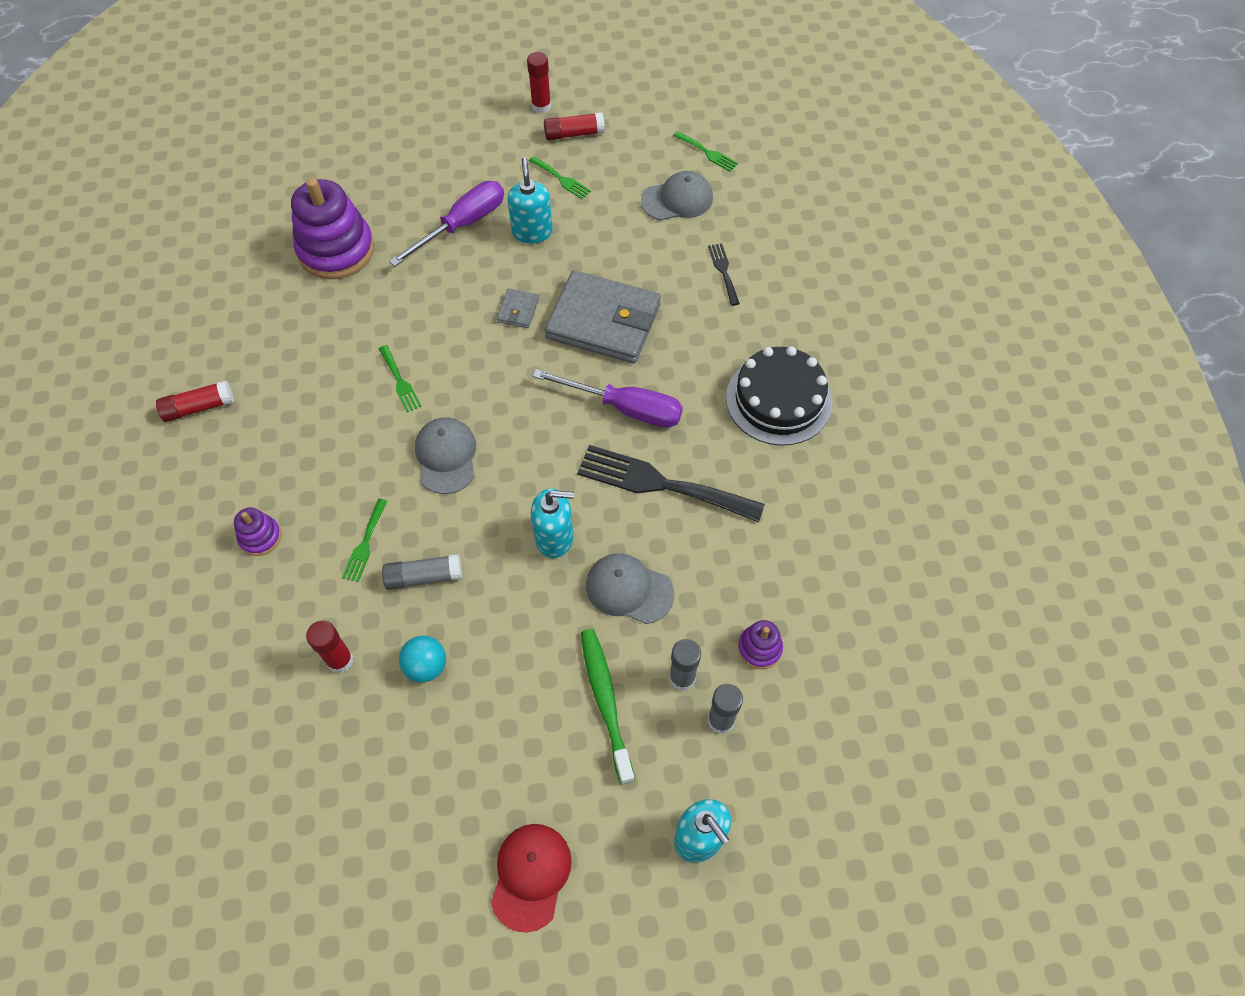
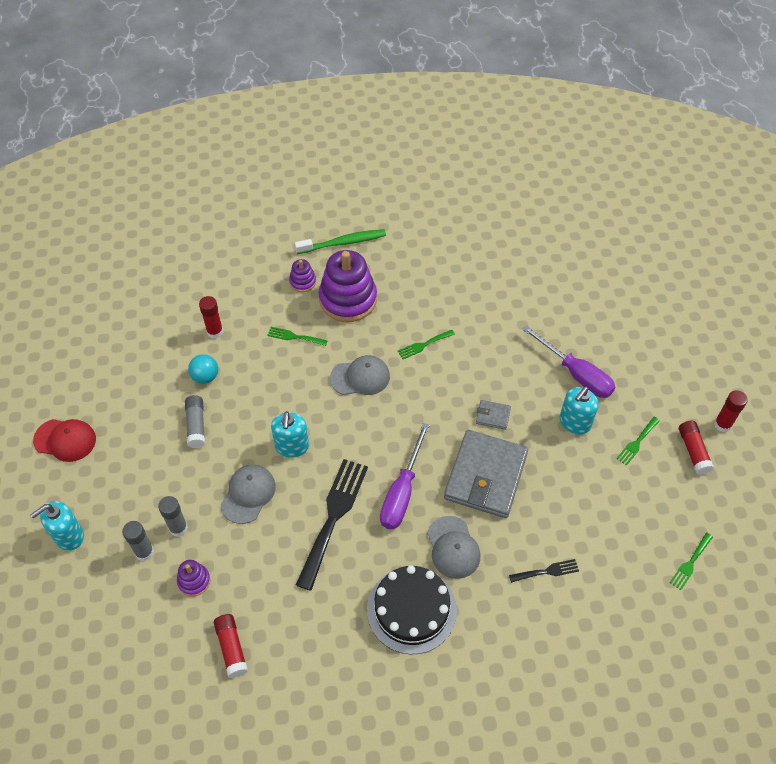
camera: 90 degrees right, 5 degrees down
red glue stick [156,380,234,422] -> red glue stick moved to [214,614,248,678]
purple stacking toy [291,178,374,279] -> purple stacking toy moved to [319,250,377,322]
grey glue stick [382,554,462,590] -> grey glue stick moved to [185,395,205,448]
turquoise soap dispenser [507,157,553,244] -> turquoise soap dispenser turned 135 degrees clockwise [560,387,599,434]
green toothbrush [581,629,635,784] -> green toothbrush moved to [295,229,386,254]
grey cap [641,171,713,221] -> grey cap moved to [427,516,481,579]

